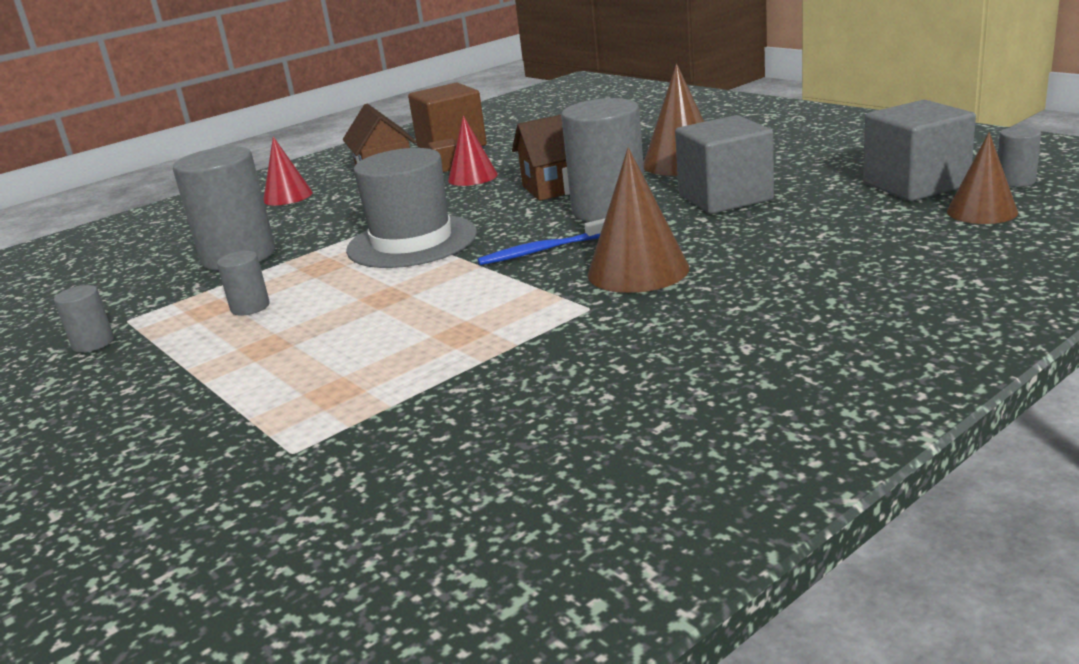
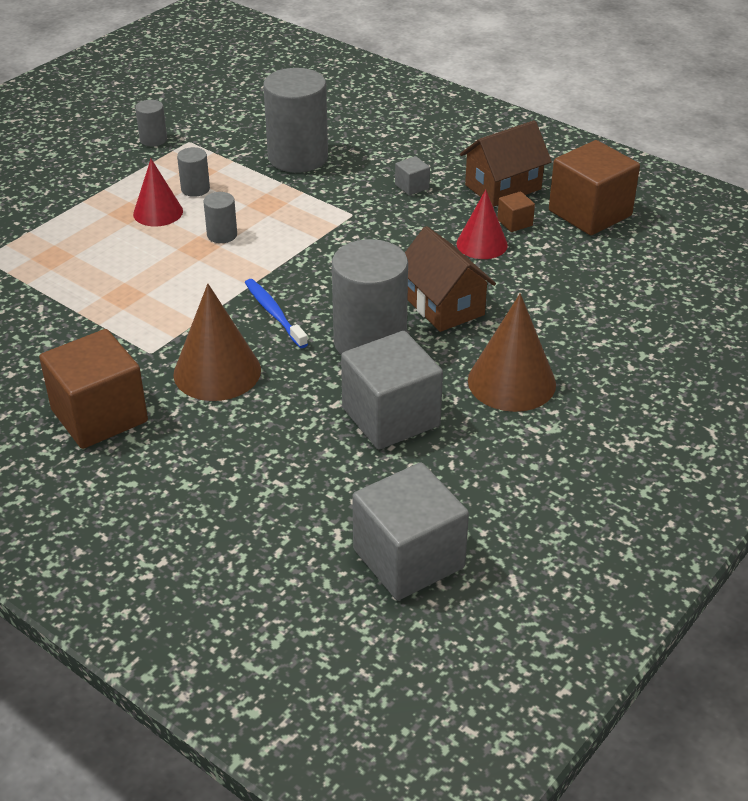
camera: 75 degrees right, 15 degrees up
red cone [263,136,313,205] -> red cone moved to [133,159,183,226]
grey hat [346,148,477,268] -> none
brown cone [947,132,1018,224] -> none
grey cylinder [998,127,1041,187] -> grey cylinder moved to [204,192,237,243]
none -> brown cube [39,329,148,449]
none -> grey cube [395,156,430,196]

